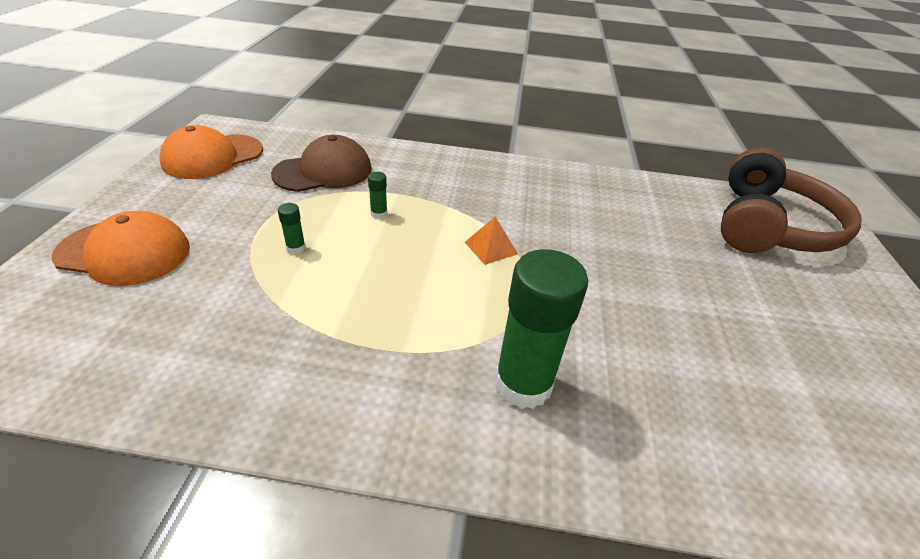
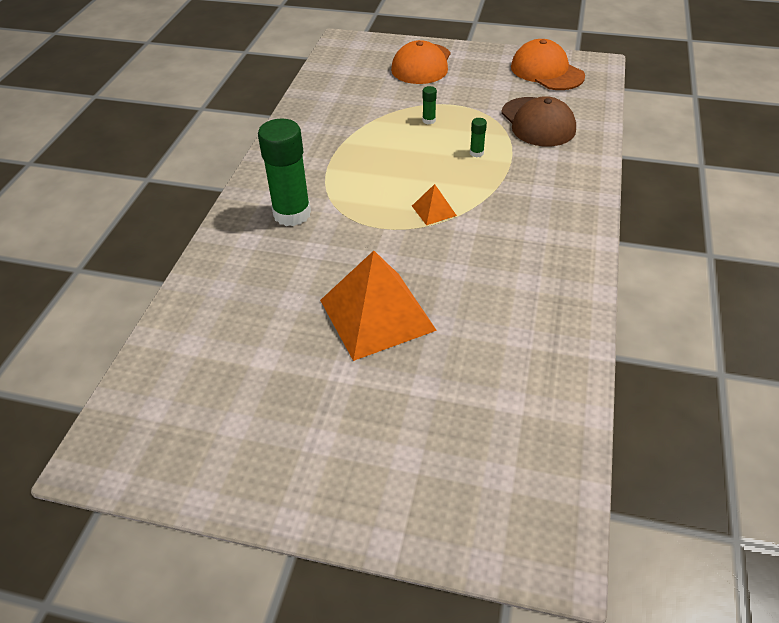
camera: 100 degrees right, 5 degrees up
brown headphones [721,148,862,253] -> none
none -> orange pyramid [320,251,437,361]

